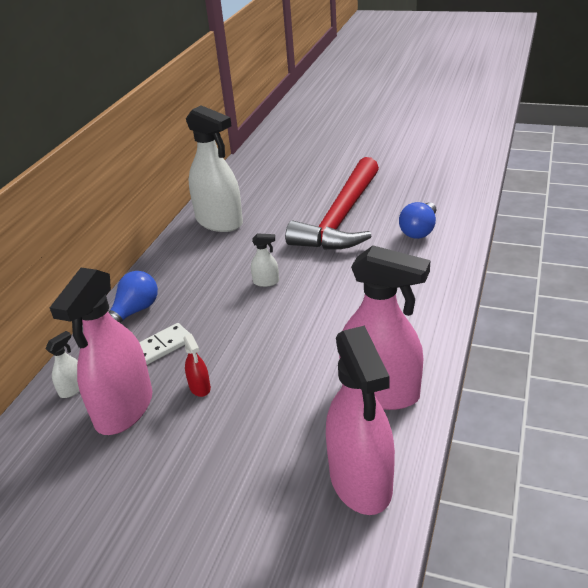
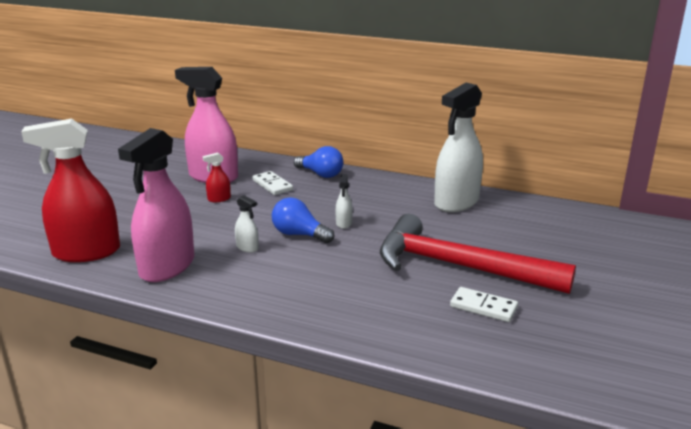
camera: 90 degrees right, 10 degrees down
white spray bottle [46,331,80,398] -> white spray bottle moved to [235,195,259,253]
pink spray bottle [326,326,395,515] -> red spray bottle [21,119,120,262]
blue light bulb [399,202,436,239] -> blue light bulb moved to [272,197,334,243]
none -> white domino [450,287,518,322]

